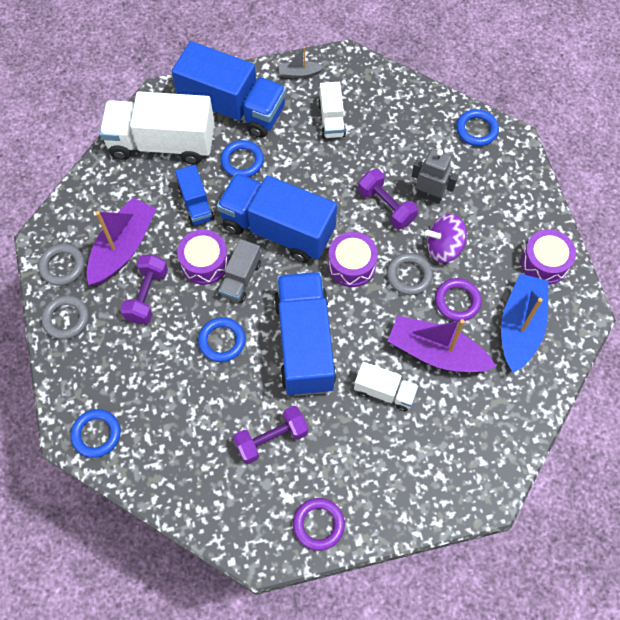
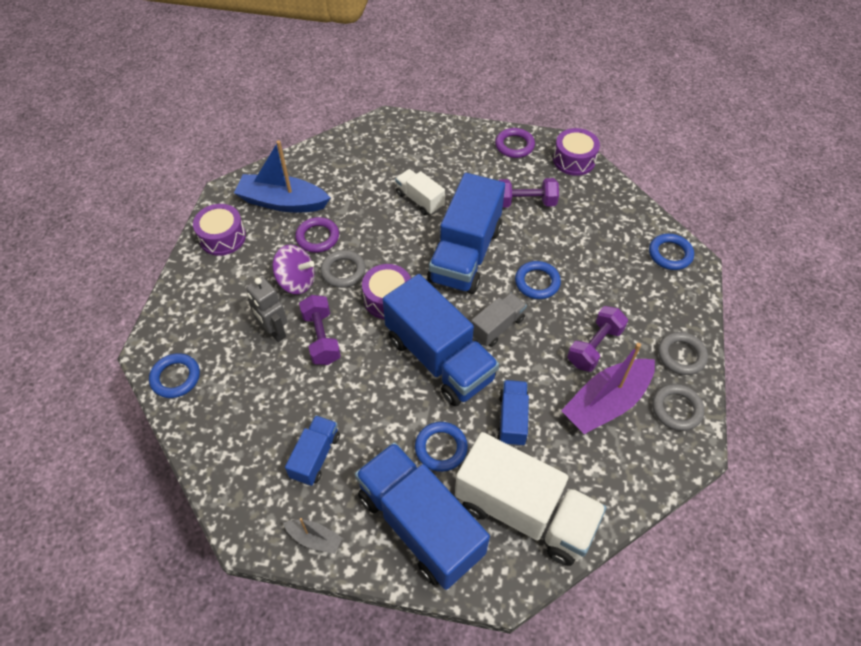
camera: 155 degrees left, 10 degrees down
purple drum [177,229,229,285] -> purple drum moved to [553,128,600,176]
white truck [318,82,346,139] -> blue truck [285,415,340,486]
purple boat [388,316,496,372] -> none
blue boat [501,273,549,373] -> blue boat turned 60 degrees clockwise [234,140,330,213]

